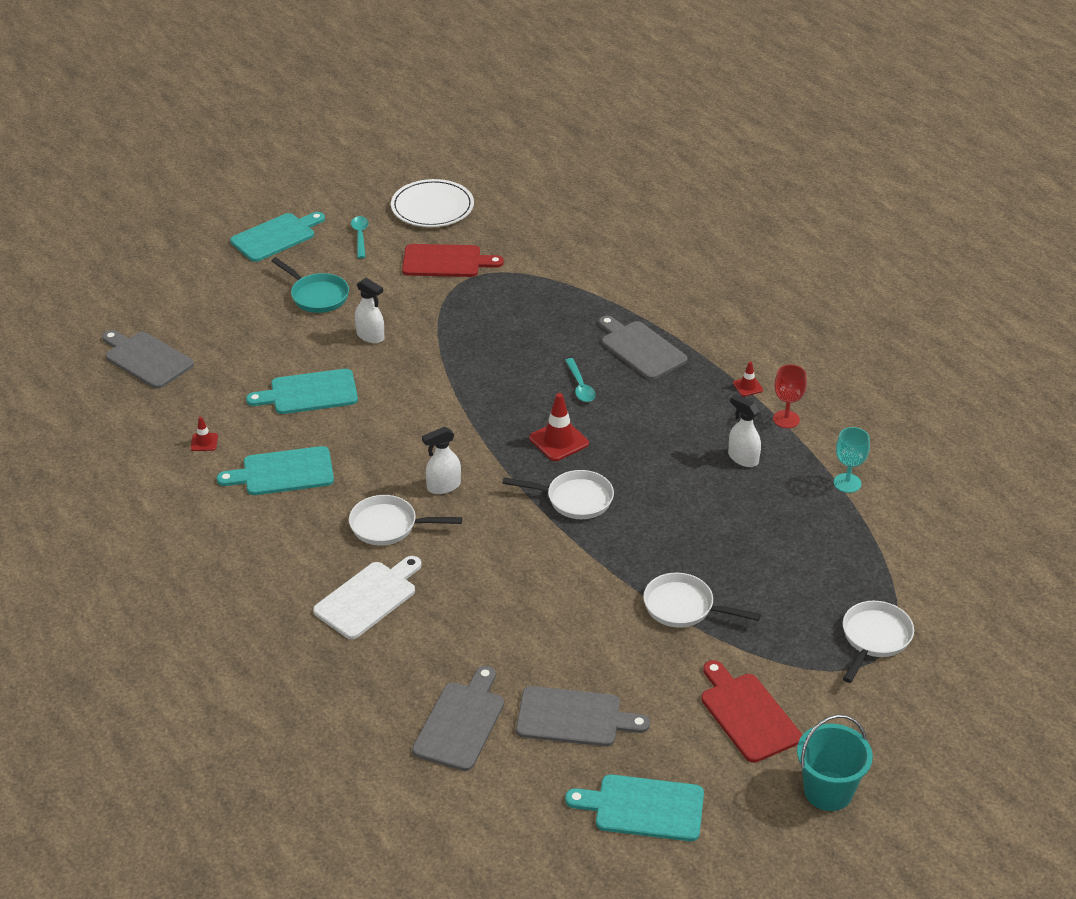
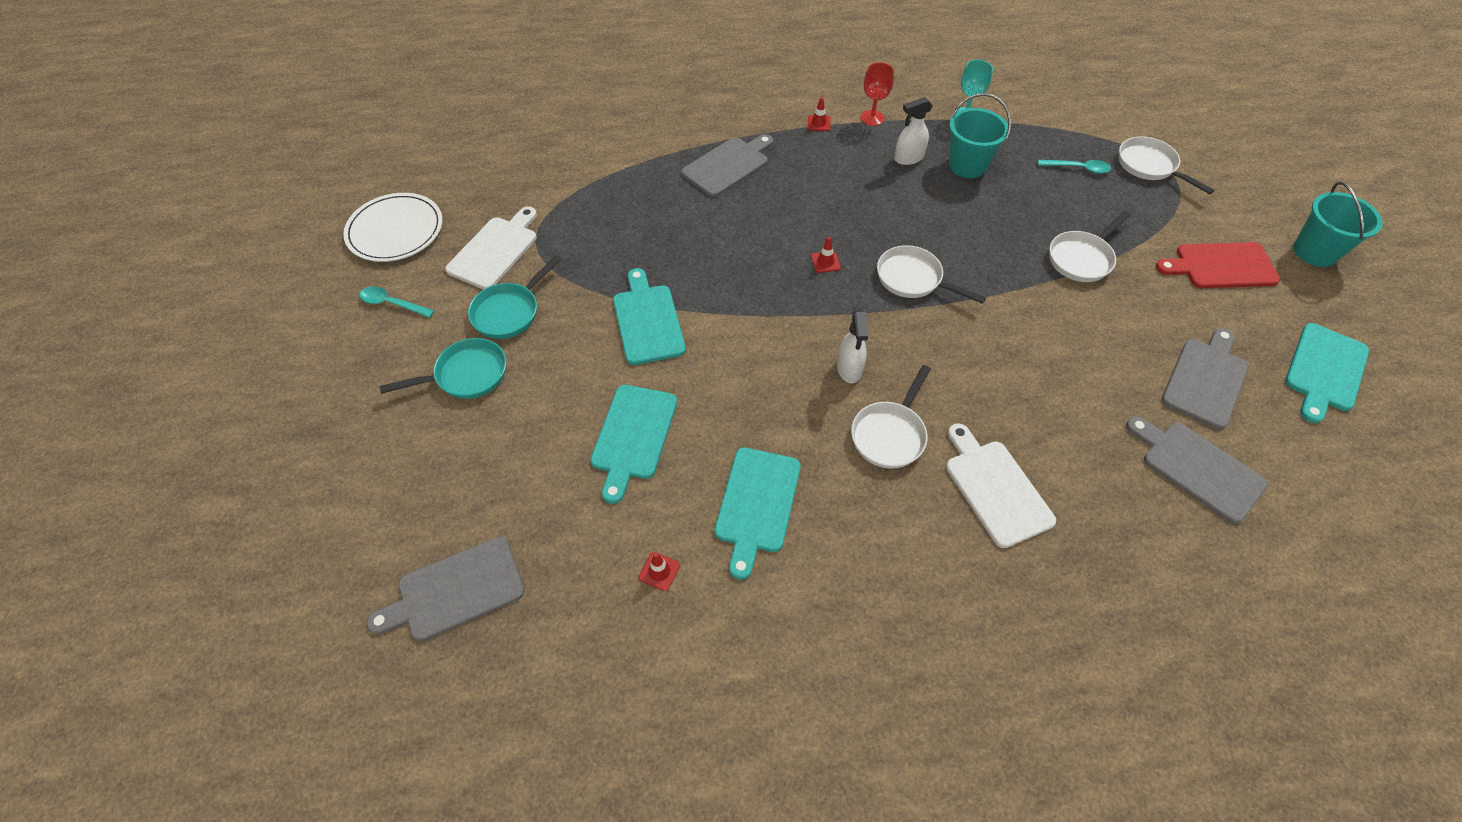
camera: 65 degrees left, 15 degrees up
turquoise cutting board [230,212,325,262] -> turquoise cutting board moved to [613,268,686,365]
white spray bottle [355,278,384,343] -> none
red cutting board [402,244,504,277] -> white cutting board [445,206,537,290]
white pan [502,470,614,519] -> white pan turned 90 degrees counterclockwise [877,245,986,304]
red traffic cone [529,393,589,461] -> red traffic cone [811,237,841,273], size x0.54
turquoise spoon [565,358,596,402] -> turquoise spoon moved to [1038,160,1111,174]
grey cutting board [599,316,688,380] -> grey cutting board turned 150 degrees clockwise [681,134,773,197]
none -> turquoise pan [468,255,562,339]
none -> turquoise bucket [949,93,1011,178]

